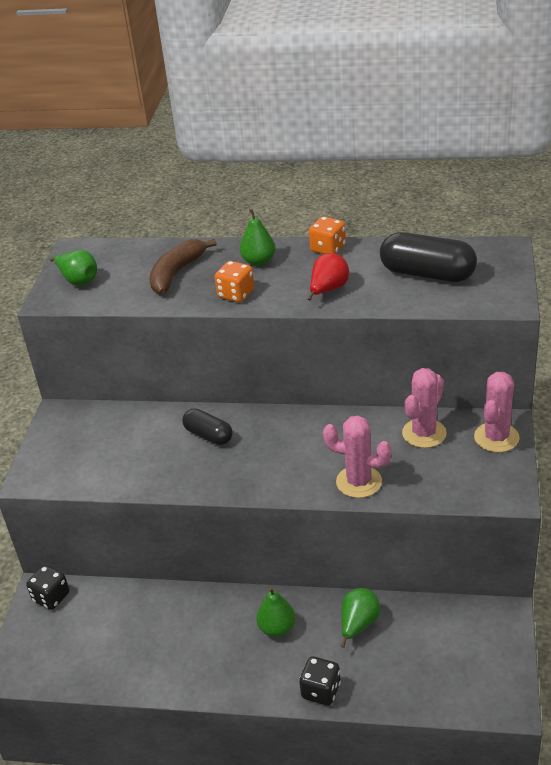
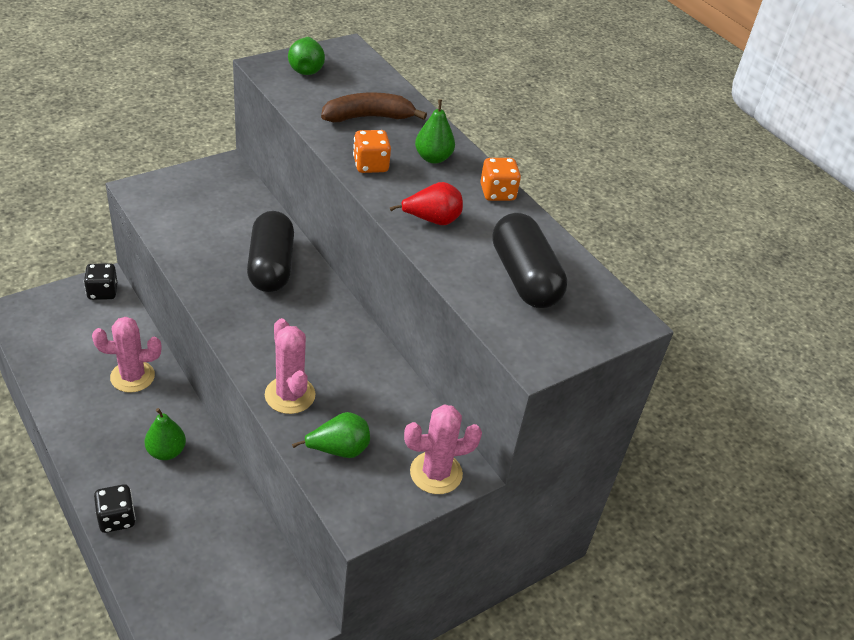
camera: 40 degrees right, 5 degrees up
black capsule [182,408,233,445] -> black capsule [247,211,294,292], size x1.67
green pear [341,588,380,648] -> green pear moved to [292,412,370,458]
pink cactus [402,368,447,448] -> pink cactus moved to [92,317,161,393]

